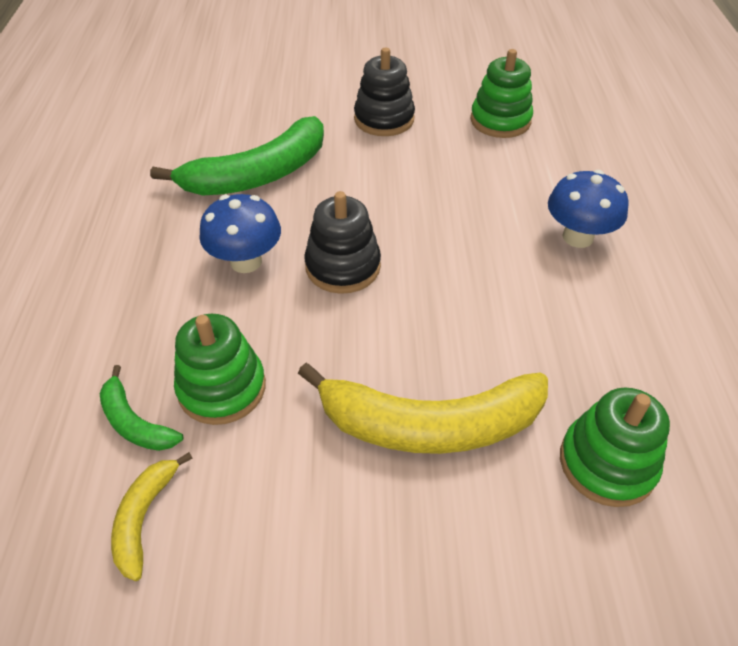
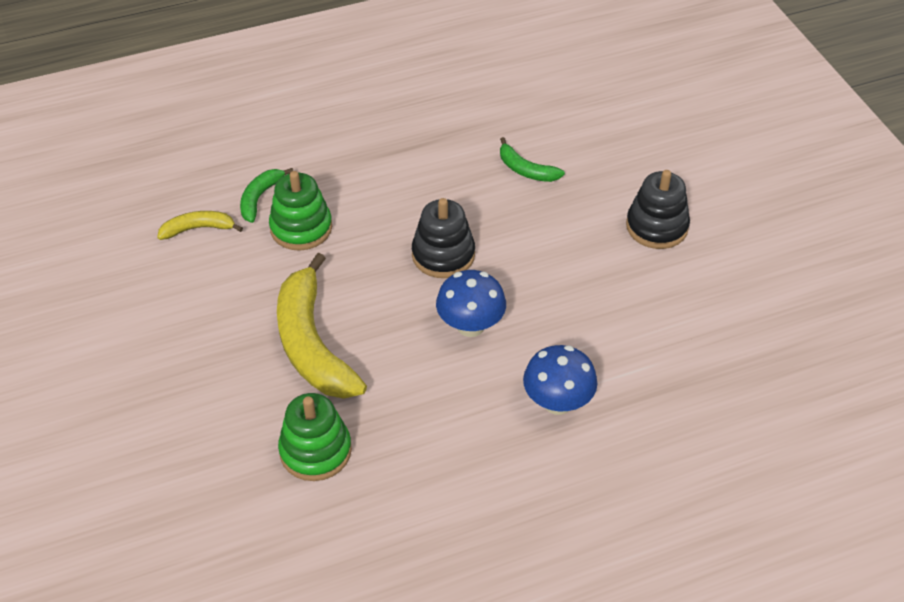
camera: 70 degrees right, 0 degrees up
green banana [150,116,324,195] -> green banana [500,137,565,182], size x0.49
blue mushroom [199,194,281,273] -> blue mushroom moved to [436,270,506,337]
green stacking toy [471,49,533,138] -> none

